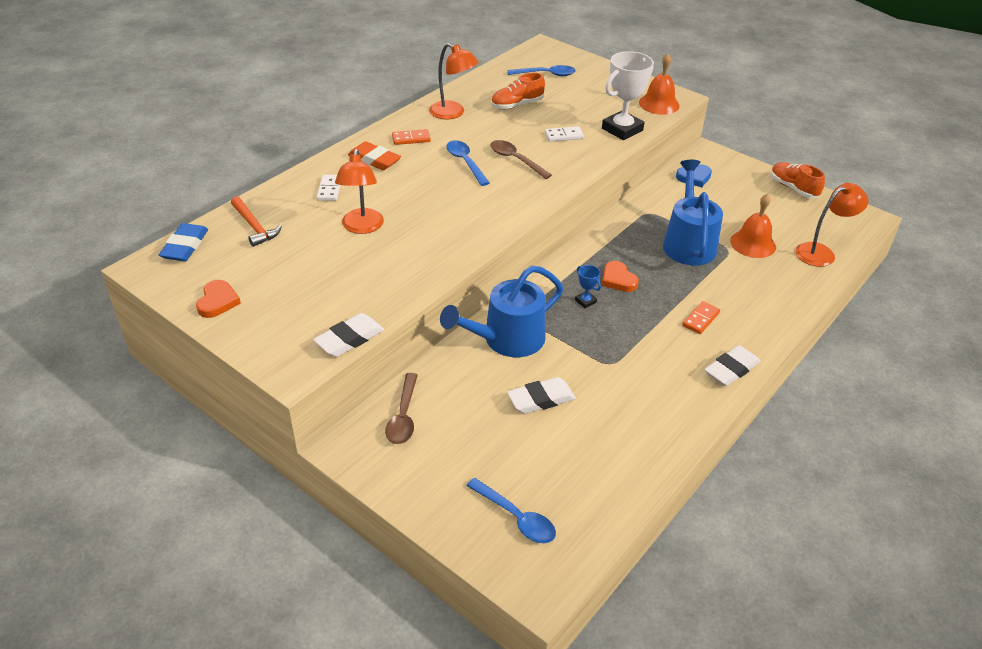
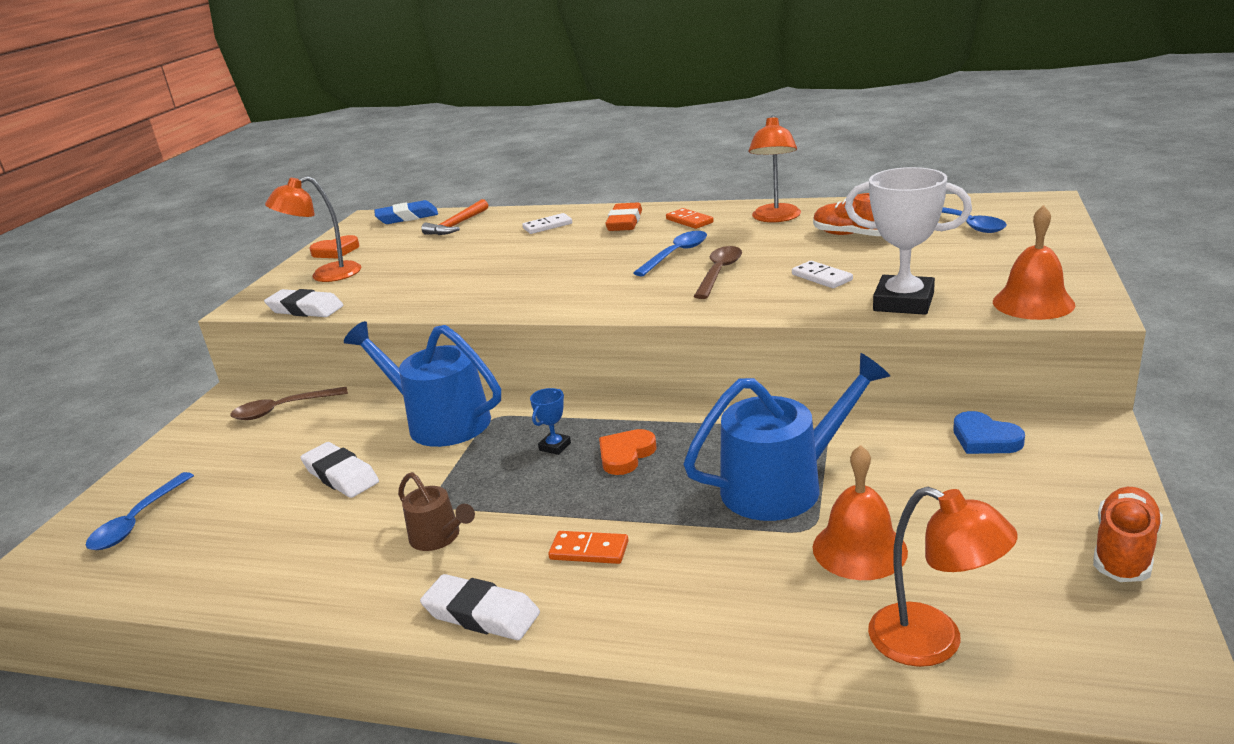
camera: 70 degrees right, 15 degrees down
orange lamp [335,149,384,234] -> orange lamp moved to [265,176,361,282]
none -> brown watering can [398,472,475,551]

